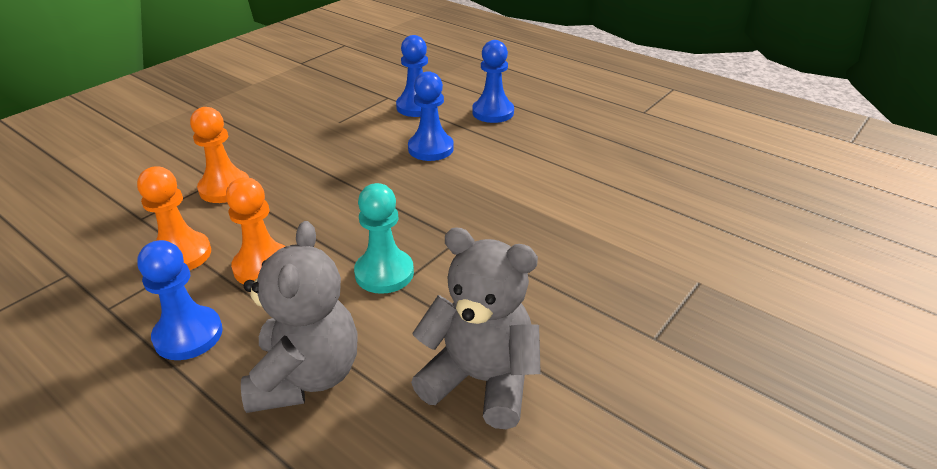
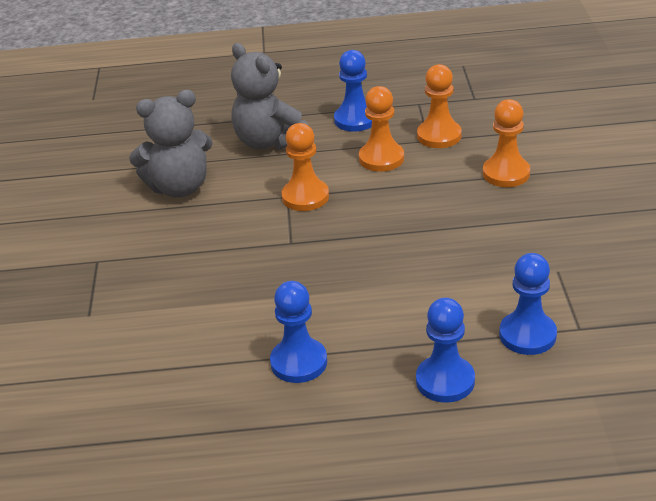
camera: 140 degrees right, 0 degrees up
turquoise pawn [354,183,414,294] -> orange pawn [281,123,329,211]
blue pawn [408,71,454,161] -> blue pawn moved to [270,281,327,383]

